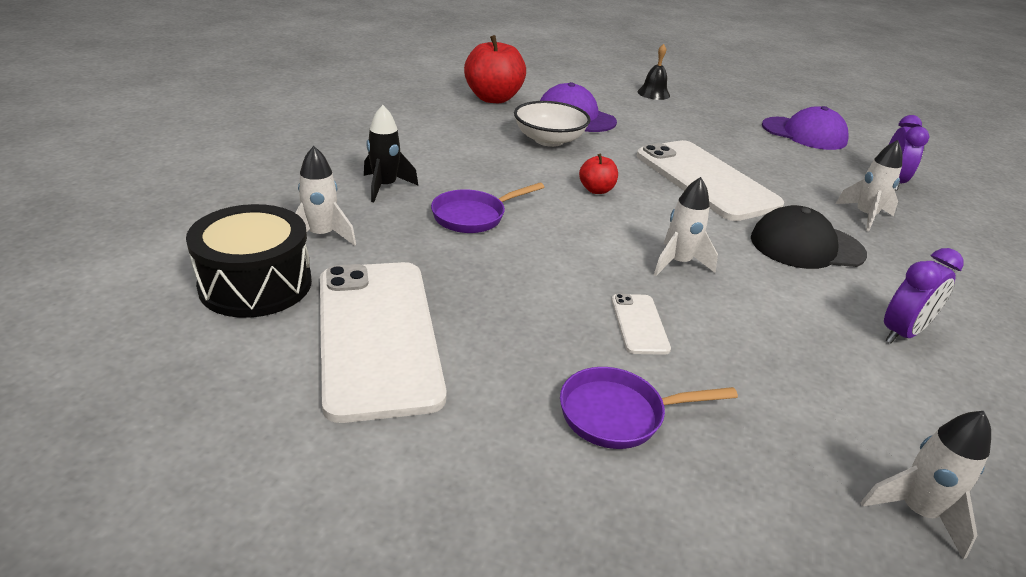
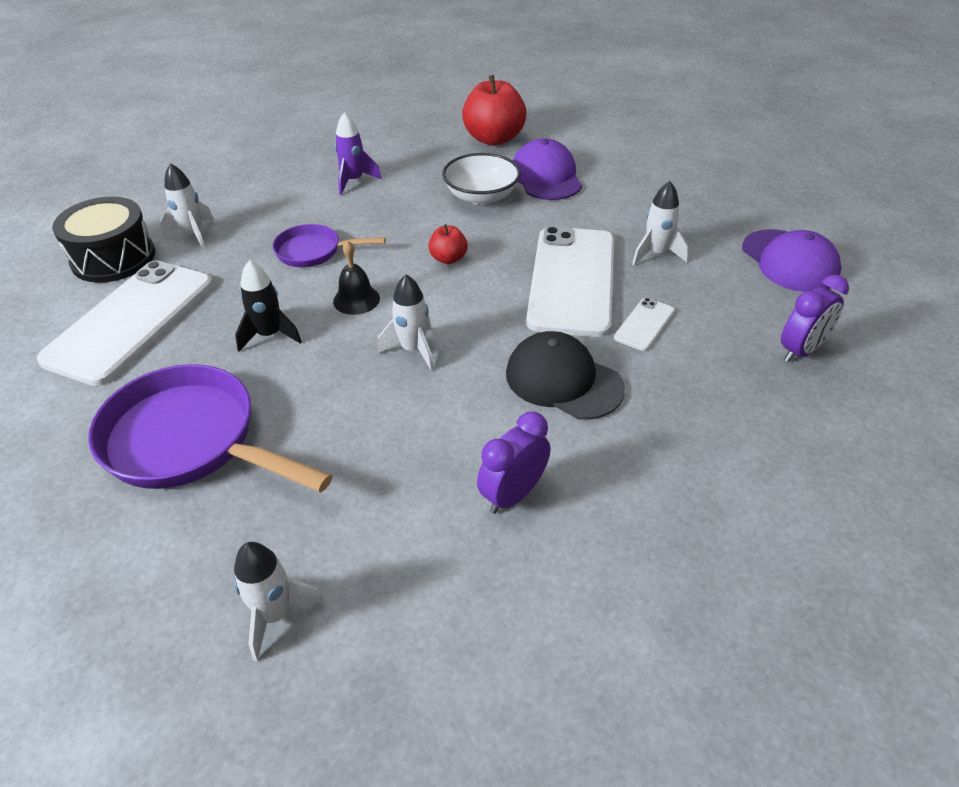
camera: 40 degrees right, 10 degrees up
black rocket [364,105,418,202] -> black rocket moved to [235,260,302,352]
purple pan [560,367,738,449] -> purple pan [88,364,332,492], size x1.83
white phone [611,294,671,355] -> white phone moved to [614,298,675,351]
black bell [638,44,670,100] -> black bell moved to [333,240,380,315]
white rocket [836,140,902,232] -> white rocket moved to [632,181,689,265]
purple clock [884,248,964,343] -> purple clock turned 135 degrees clockwise [477,412,550,514]
none -> purple rocket [335,112,382,195]

